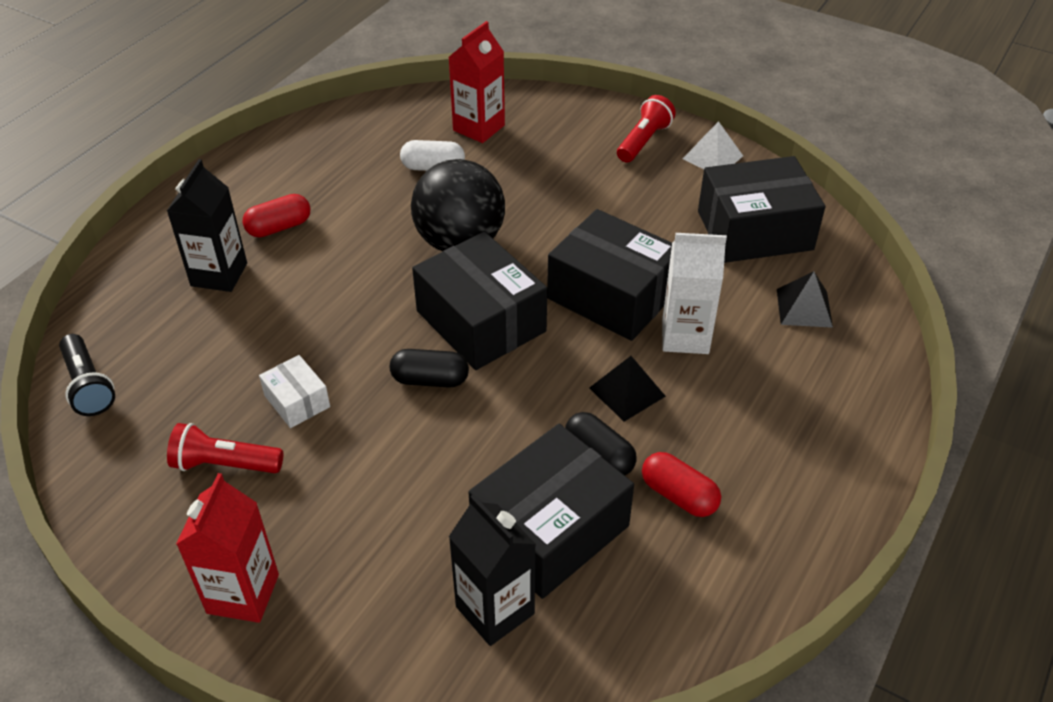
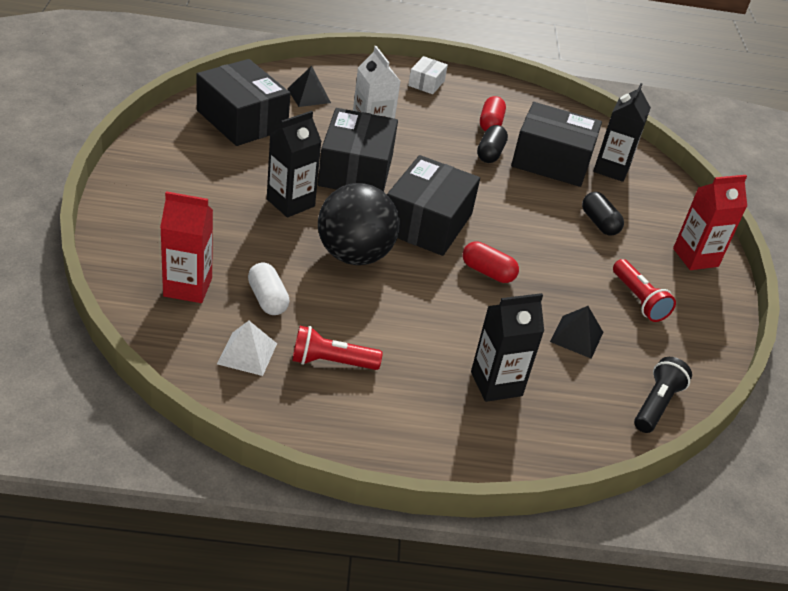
camera: 125 degrees left, 5 degrees down
red capsule [242,194,311,238] -> red capsule moved to [463,241,519,283]
white box [259,355,330,428] -> white box moved to [408,56,448,94]
black capsule [390,349,469,388] -> black capsule moved to [582,192,624,236]
black pyramid [589,356,666,422] -> black pyramid moved to [550,306,603,359]
red flashlight [617,95,676,163] -> red flashlight moved to [292,326,383,370]
white pyramid [683,121,743,169] -> white pyramid moved to [217,321,277,376]
none -> black carton [267,111,322,218]

